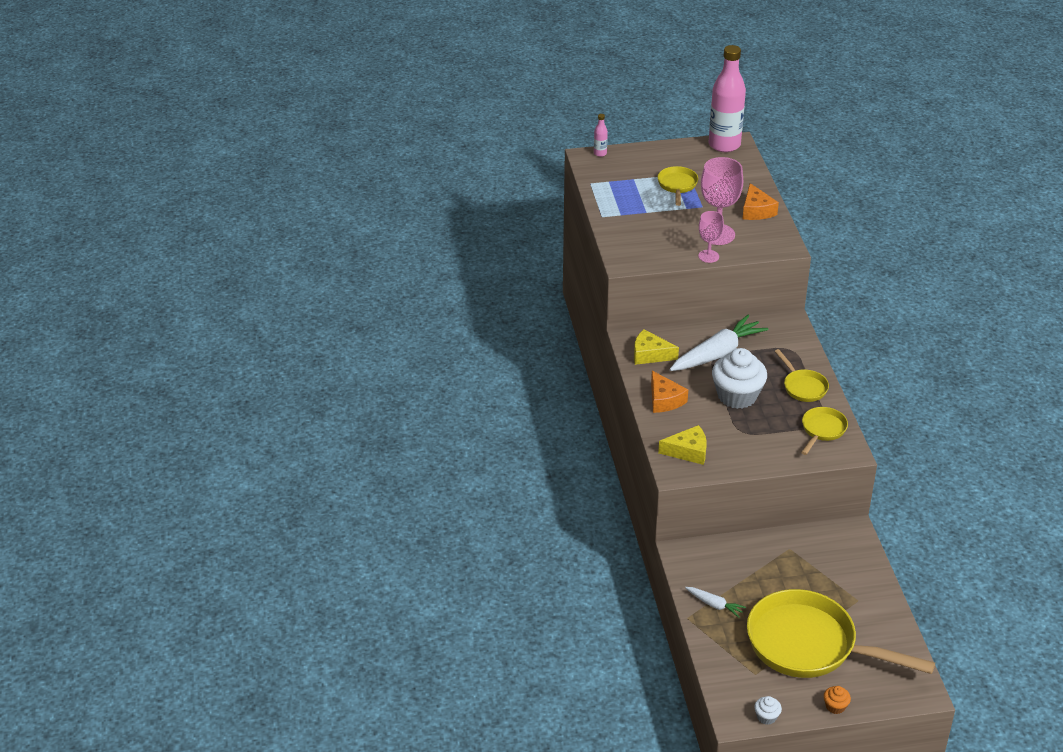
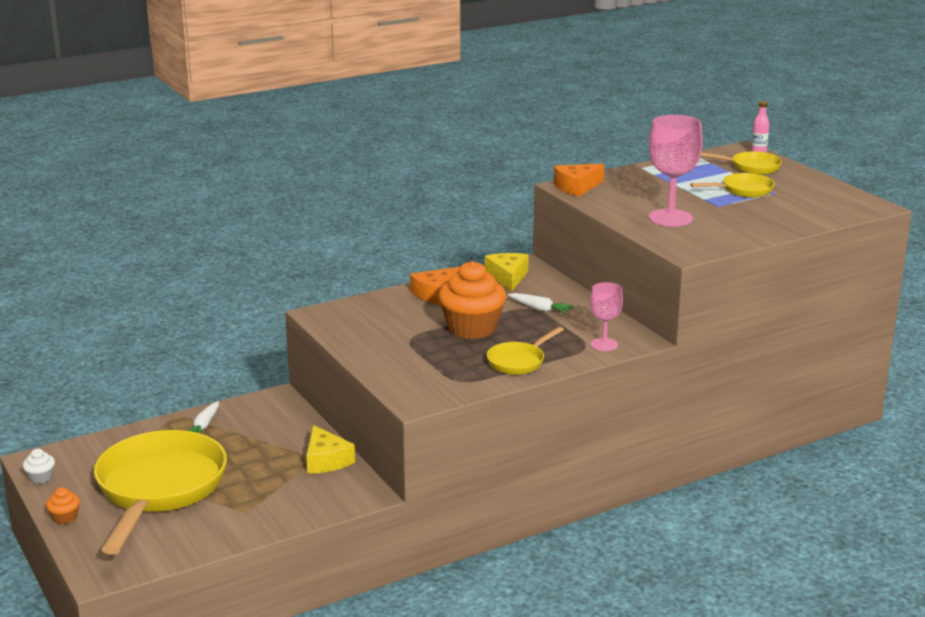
camera: 70 degrees right, 15 degrees down
yellow cheese [658,425,707,465] -> yellow cheese moved to [306,425,355,474]
white carrot [669,315,769,371] -> white carrot [508,293,574,314], size x0.48
pink goblet [698,211,724,263] -> pink goblet moved to [590,282,623,351]
pink bottle [709,45,746,152] -> none
white cupcake [712,348,767,409] -> orange cupcake [438,261,506,339]
orange cheese [743,183,779,220] -> orange cheese moved to [553,164,604,197]
yellow pan [801,407,848,455] -> yellow pan moved to [701,151,782,175]

